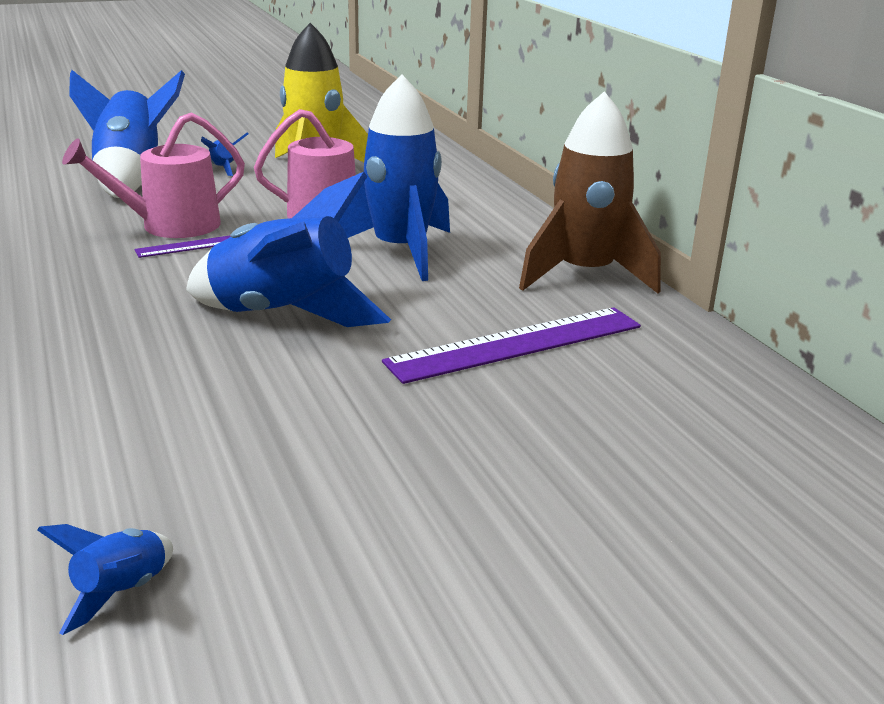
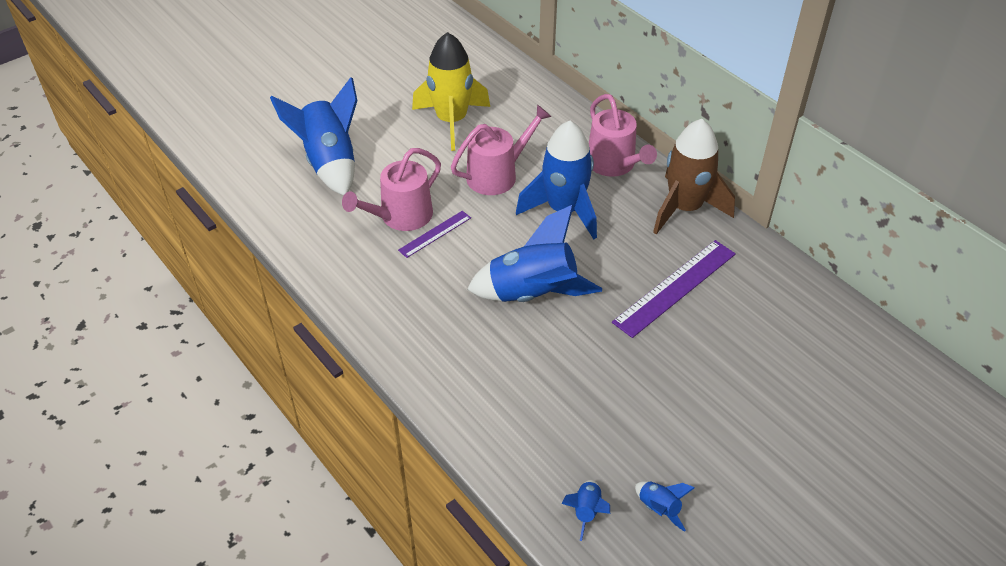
camera: 15 degrees left, 20 degrees up
blue rocket [201,132,248,176] -> blue rocket moved to [635,481,695,532]
none -> pink watering can [589,94,657,177]

